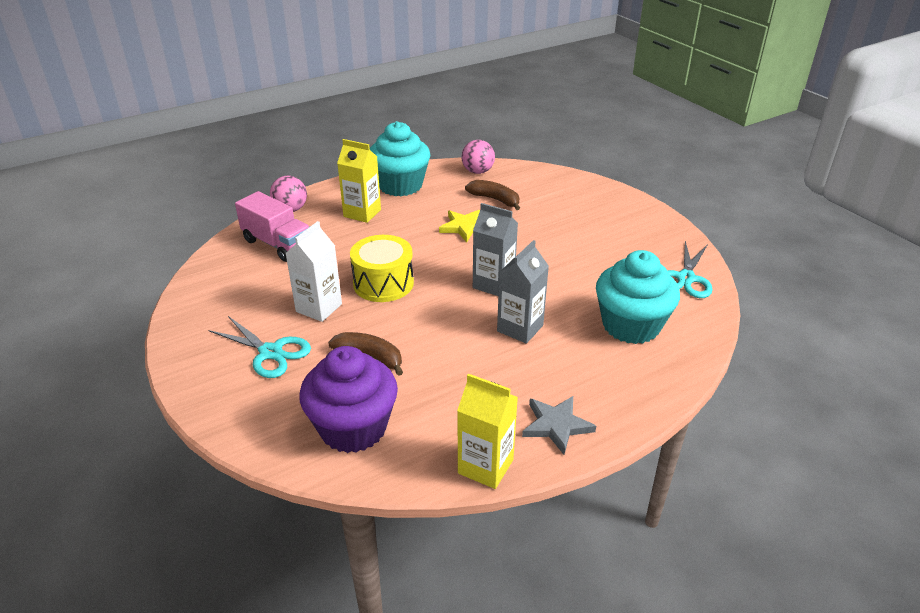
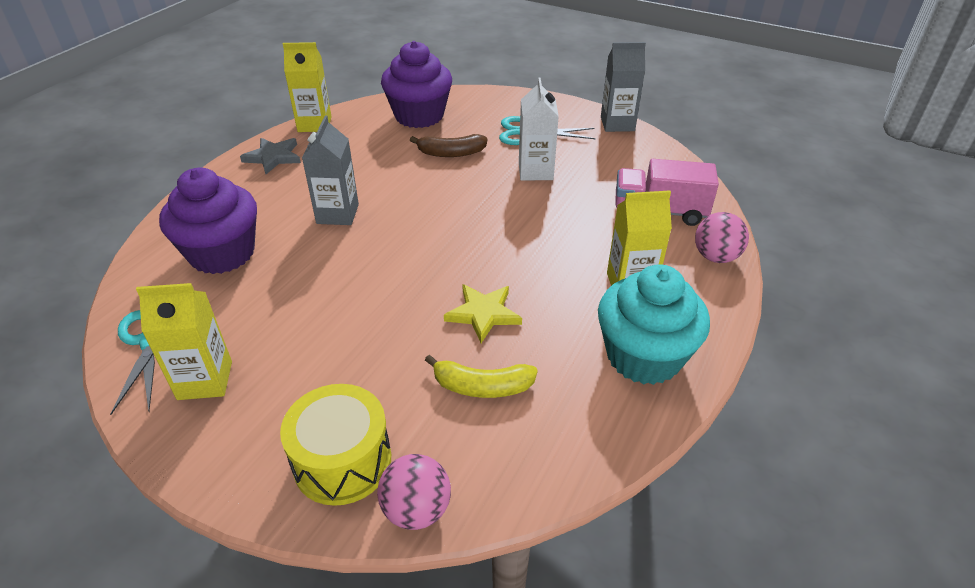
camera: 150 degrees right, 5 degrees up
yellow drum [350,235,414,302] -> yellow drum moved to [280,384,391,506]
pink ball [462,140,495,174] -> pink ball moved to [377,454,451,530]
brown banana [465,180,520,210] -> yellow banana [425,355,538,398]
grey carton [473,203,518,296] -> grey carton moved to [601,42,646,132]
turquoise cupcake [596,250,680,344] -> purple cupcake [159,167,257,274]
none -> yellow carton [136,283,232,400]

